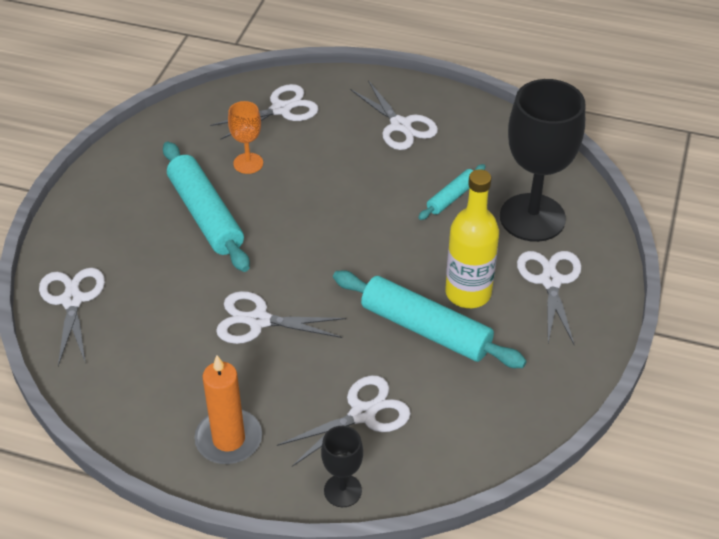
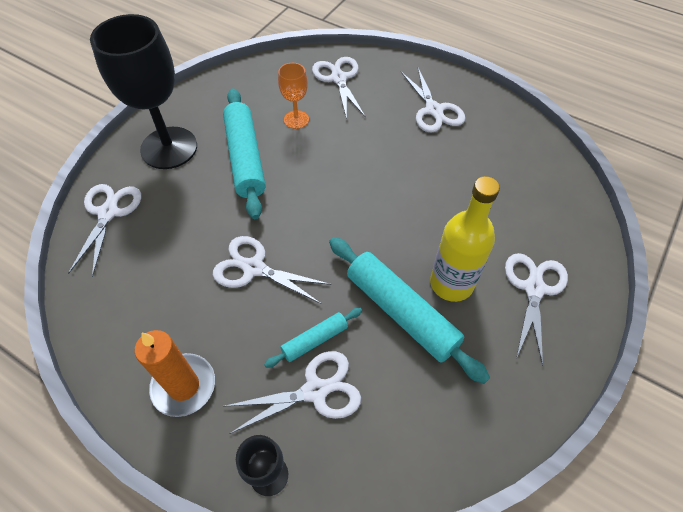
camera: 15 degrees right, 10 degrees up
white scissors [210,84,319,140] -> white scissors turned 90 degrees counterclockwise [312,57,366,119]
turquoise rolling pin [418,164,486,220] -> turquoise rolling pin moved to [264,308,362,368]
black goblet [500,79,585,242] -> black goblet moved to [90,14,197,169]

